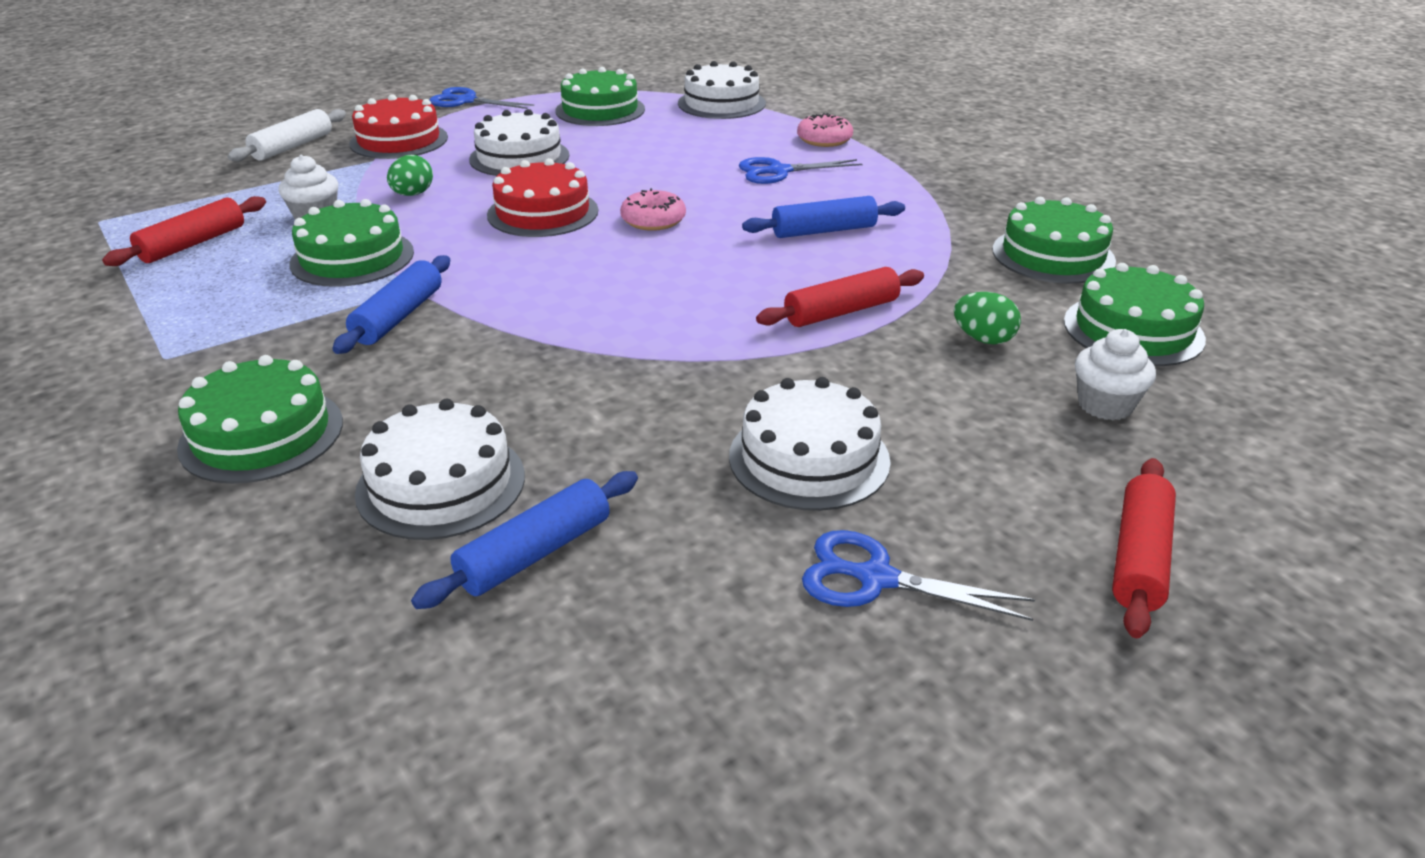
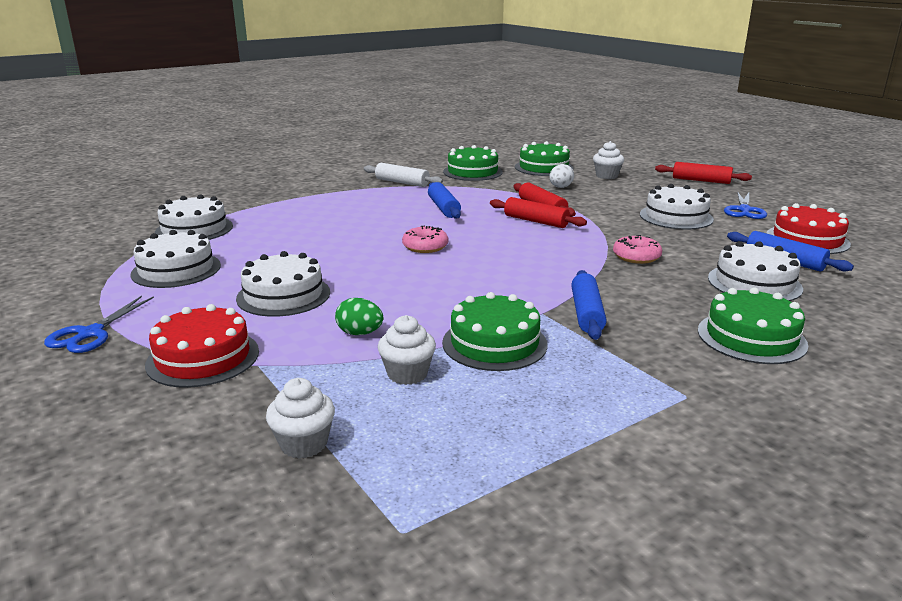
camera: 90 degrees left, 10 degrees down
red rolling pin [102,196,266,266] -> red rolling pin moved to [490,197,587,228]
white rolling pin [228,109,346,162] -> white rolling pin moved to [364,163,443,187]
blue rolling pin [332,255,450,354] -> blue rolling pin turned 75 degrees clockwise [571,270,606,340]
red cake [487,158,598,237] -> red cake moved to [766,203,851,254]
green cake [555,67,645,126] -> white cake [130,230,221,288]
blue scissors [739,157,862,184] -> none
pink donut [797,113,853,147] -> pink donut moved to [613,235,662,264]
green egg [954,292,1021,345] -> white egg [549,164,574,188]
none -> white cupcake [266,378,335,458]

